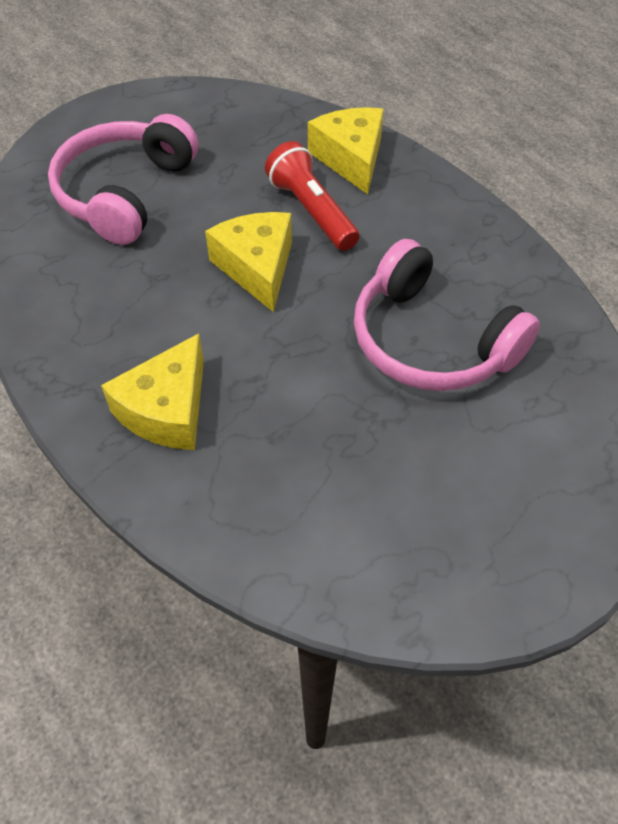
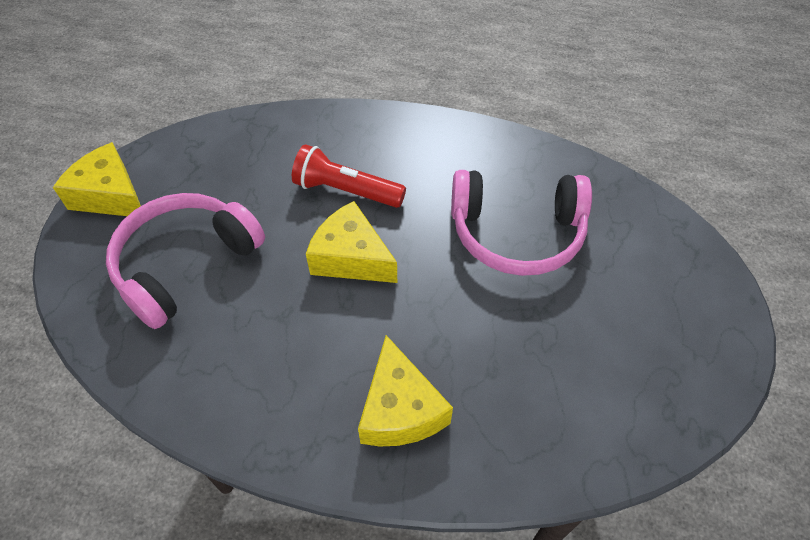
camera: 40 degrees left, 0 degrees up
pink headphones [48,114,198,245] -> pink headphones turned 60 degrees clockwise [106,193,265,329]
yellow cheese [308,107,384,194] -> yellow cheese moved to [53,142,141,216]

